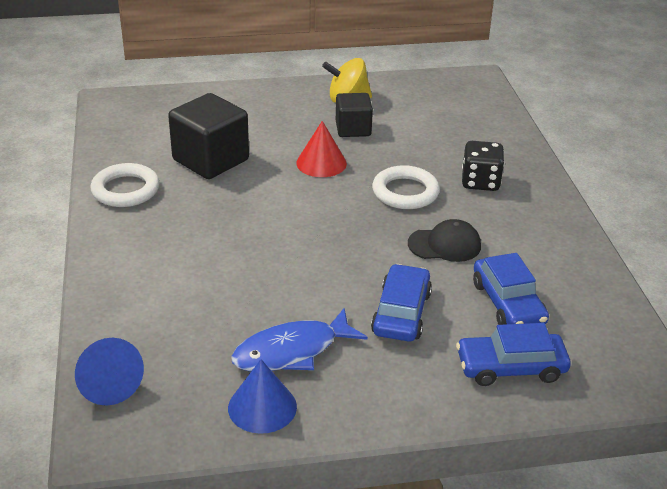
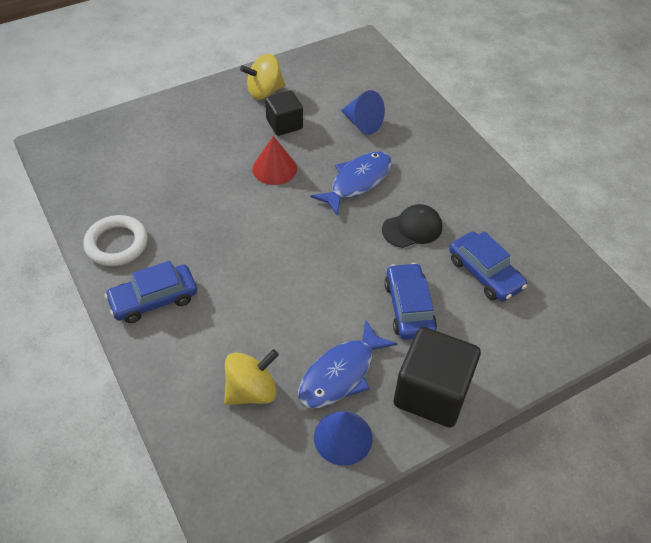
camera: 20 degrees left, 15 degrees up
blue cone [75,338,144,406] -> blue cone moved to [341,90,385,135]
black cube [168,93,249,179] -> black cube moved to [394,327,481,428]
white ring [372,165,440,209] -> blue fish [310,152,392,215]
blue car [456,323,571,386] -> blue car moved to [105,261,197,323]
black dice [462,141,504,191] -> none
none -> yellow spinning top [224,349,279,405]

